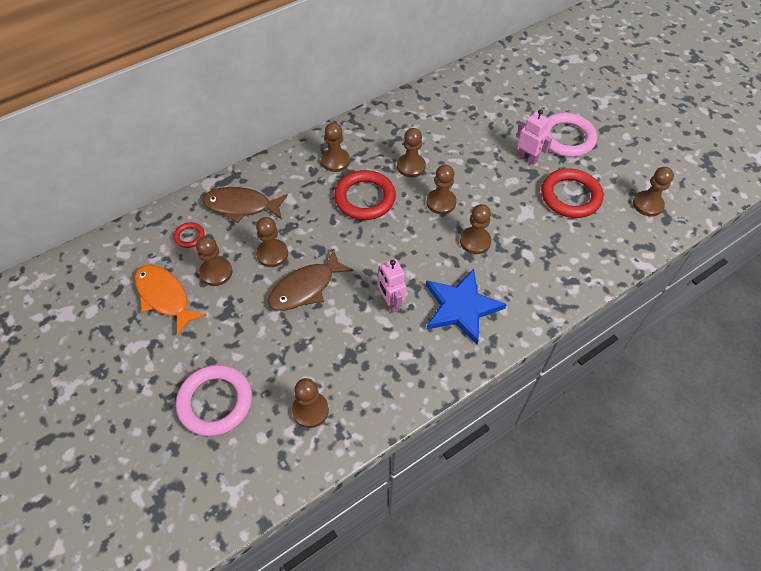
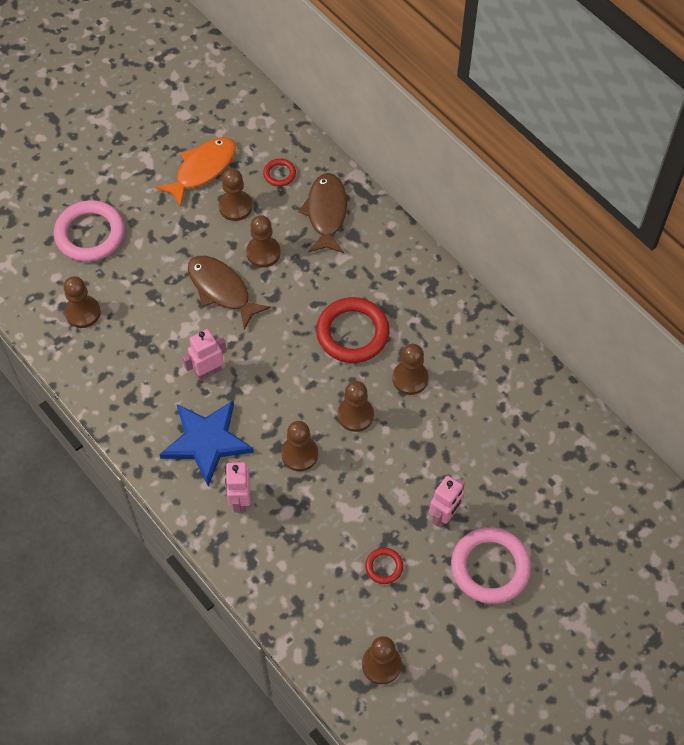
camera: 85 degrees right, 5 degrees up
brown pawn [321,122,350,172] -> none
red ring [541,168,603,218] -> red ring [365,548,403,584], size x0.48
none -> pink robot [225,460,250,513]

